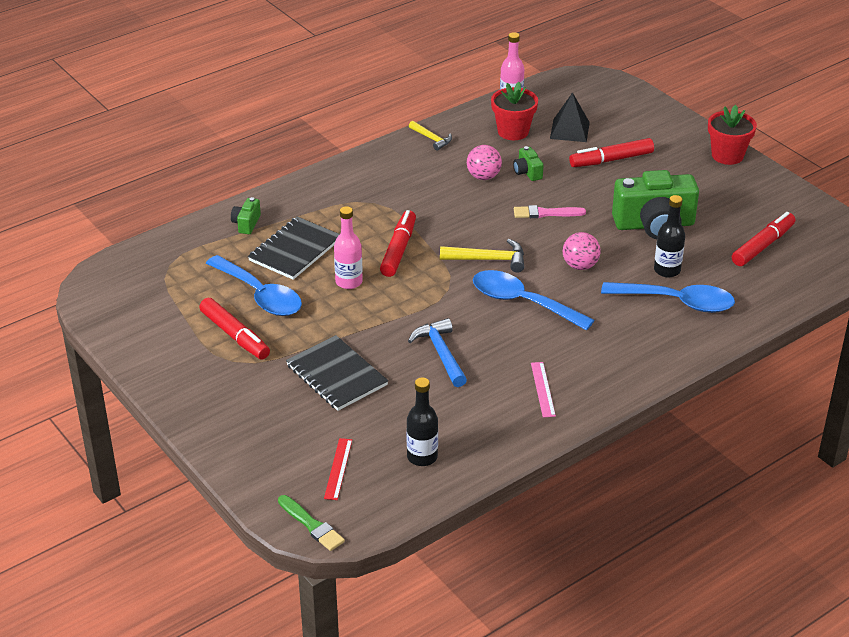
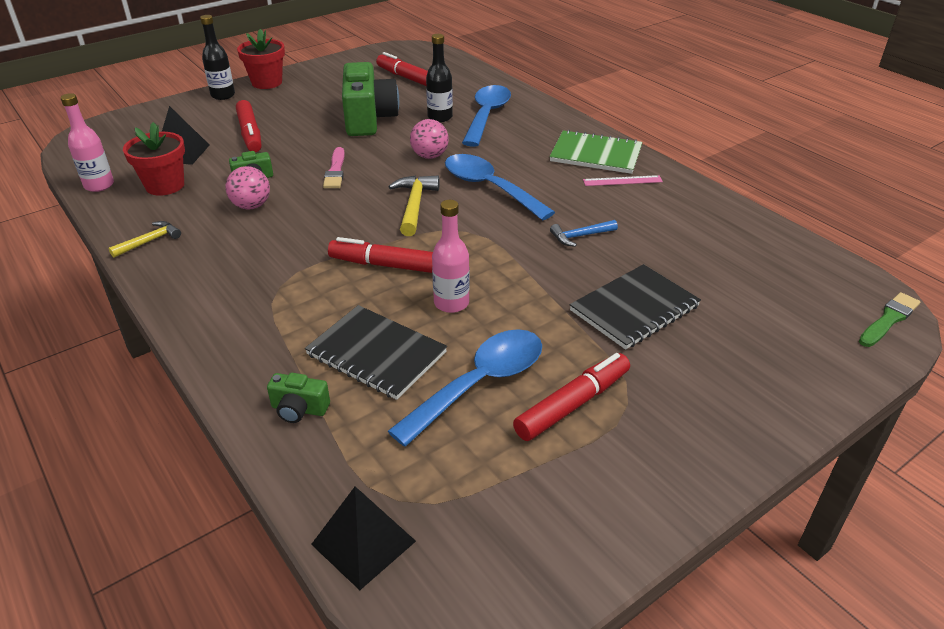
camera: 90 degrees left, 0 degrees up
red ruler [324,438,352,500] -> none
black bottle [406,378,438,466] -> black bottle moved to [200,15,235,100]
blue hammer [408,318,467,387] -> blue hammer [550,220,618,247], size x0.66
blue spoon [473,270,594,331] -> blue spoon turned 105 degrees clockwise [445,154,555,220]
none -> black pyramid [311,486,416,590]
none -> green notebook [550,130,642,174]

